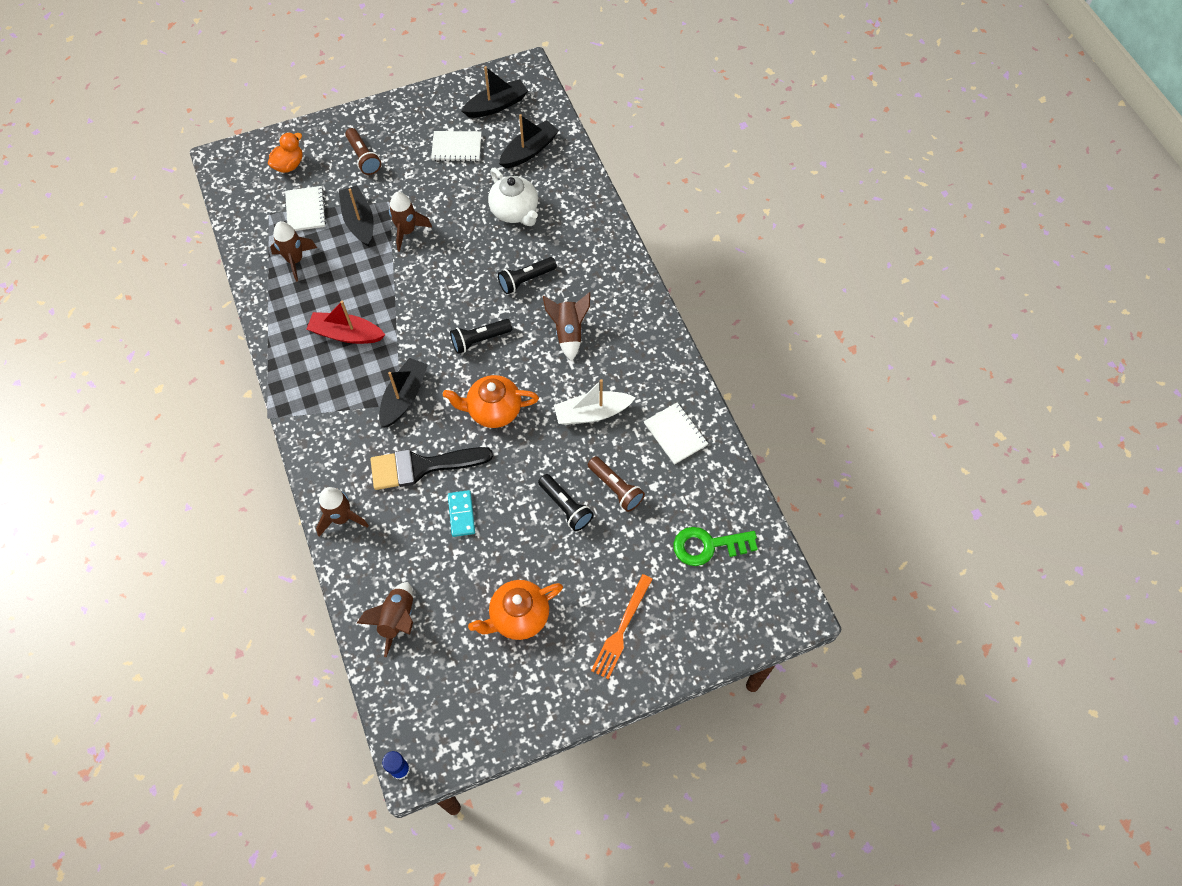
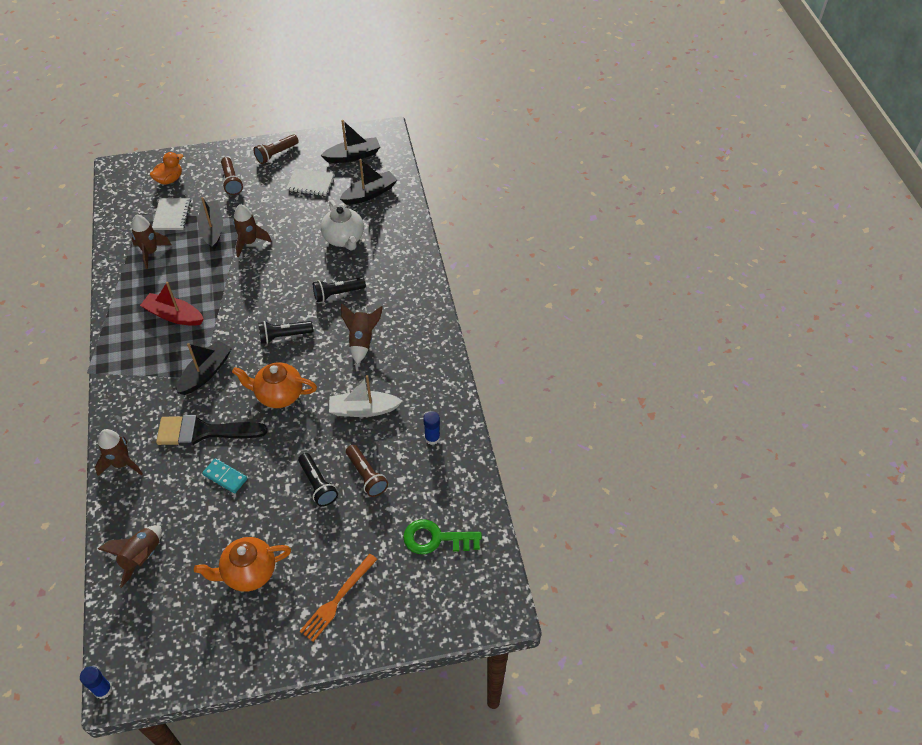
camera: 10 degrees right, 10 degrees down
turquoise domino [448,490,475,537] -> turquoise domino turned 60 degrees counterclockwise [202,458,247,493]
white notebook [644,403,708,465] -> blue glue stick [423,411,440,445]
none -> brown flashlight [253,134,299,164]

